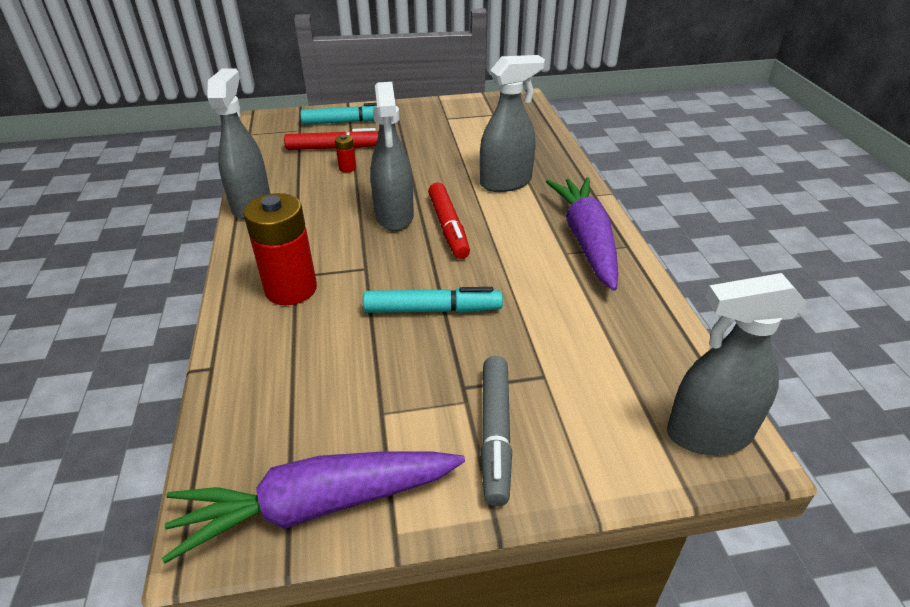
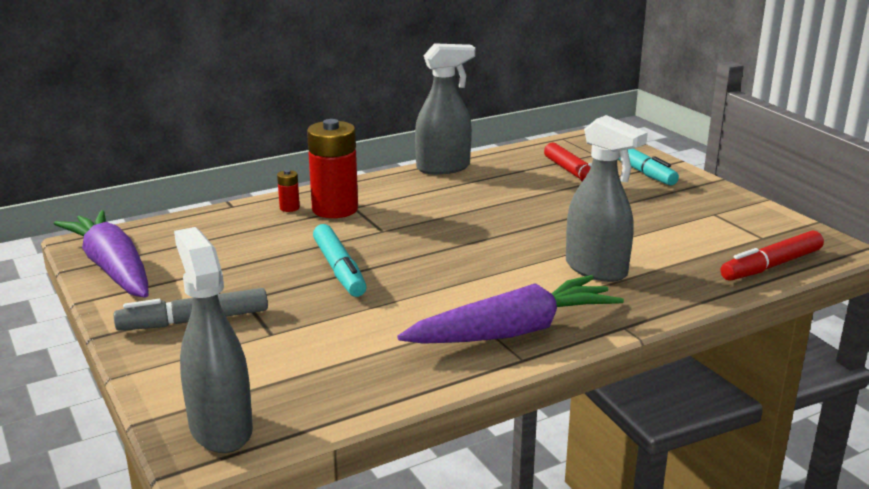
camera: 70 degrees right, 15 degrees down
red battery [335,135,356,173] -> red battery moved to [277,170,300,212]
grey spray bottle [370,82,414,231] -> none
red marker [428,183,470,259] -> red marker moved to [721,231,824,281]

